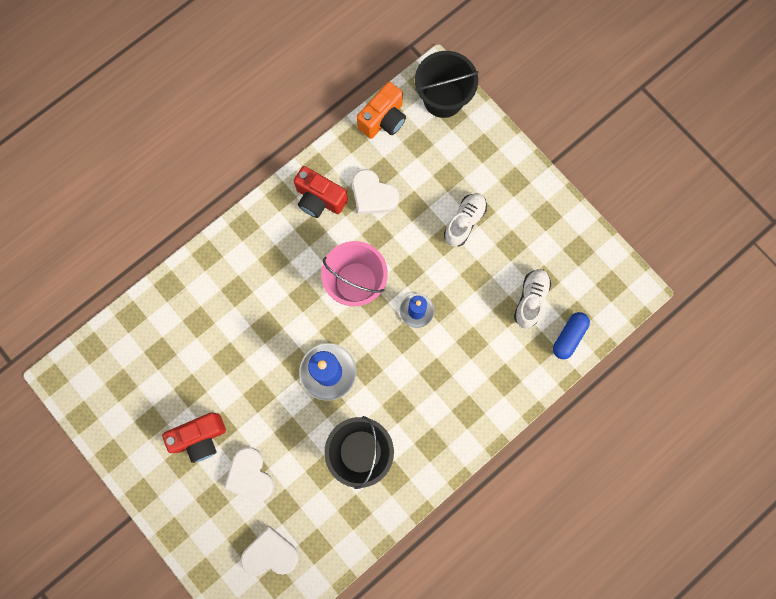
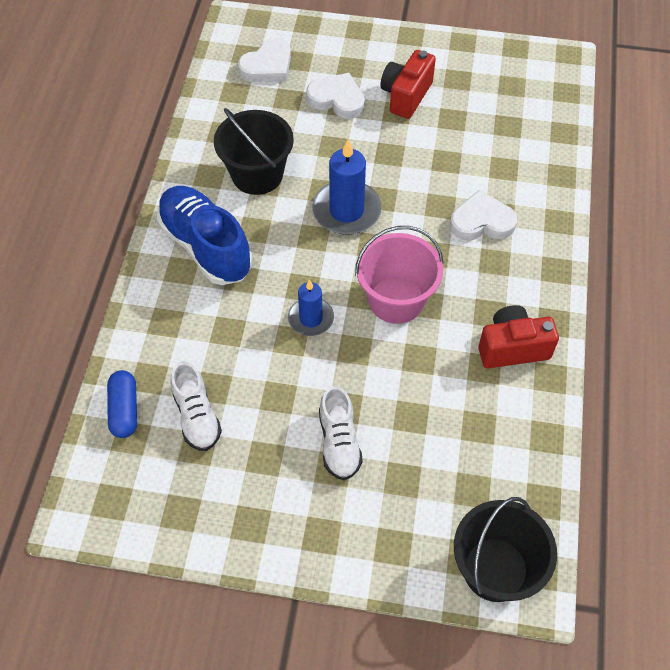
camera: 140 degrees right, 20 degrees down
white heart [352,169,399,214] -> white heart moved to [450,190,517,241]
orange camera [357,82,406,139] -> none
none -> blue shoe [157,186,252,285]

